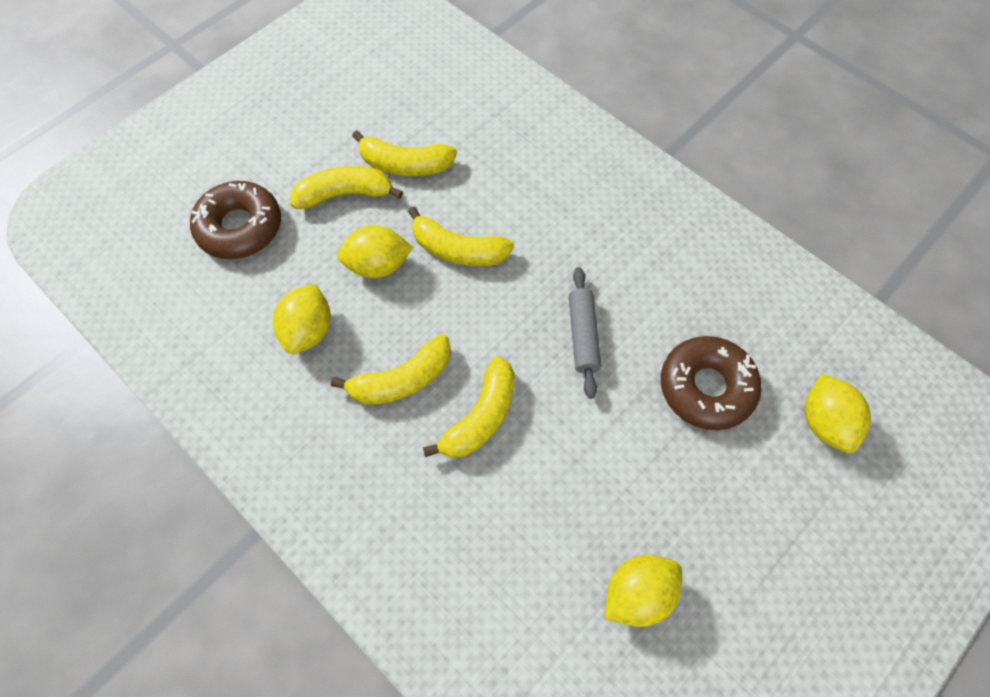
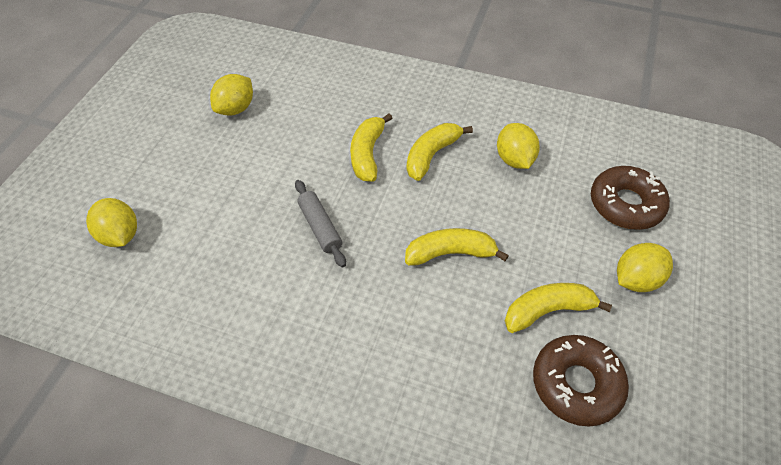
camera: 155 degrees right, 10 degrees down
yellow banana [290,166,403,209] -> none
yellow lemon [337,225,413,278] -> yellow lemon moved to [617,243,673,292]
brown donut [661,336,762,430] -> brown donut moved to [533,335,629,427]

